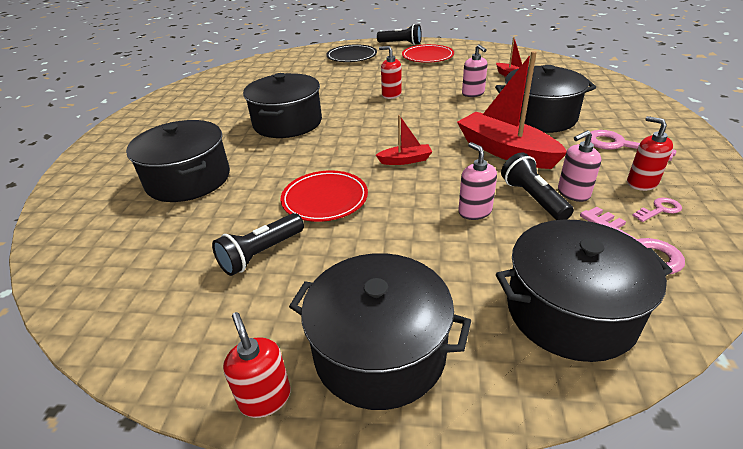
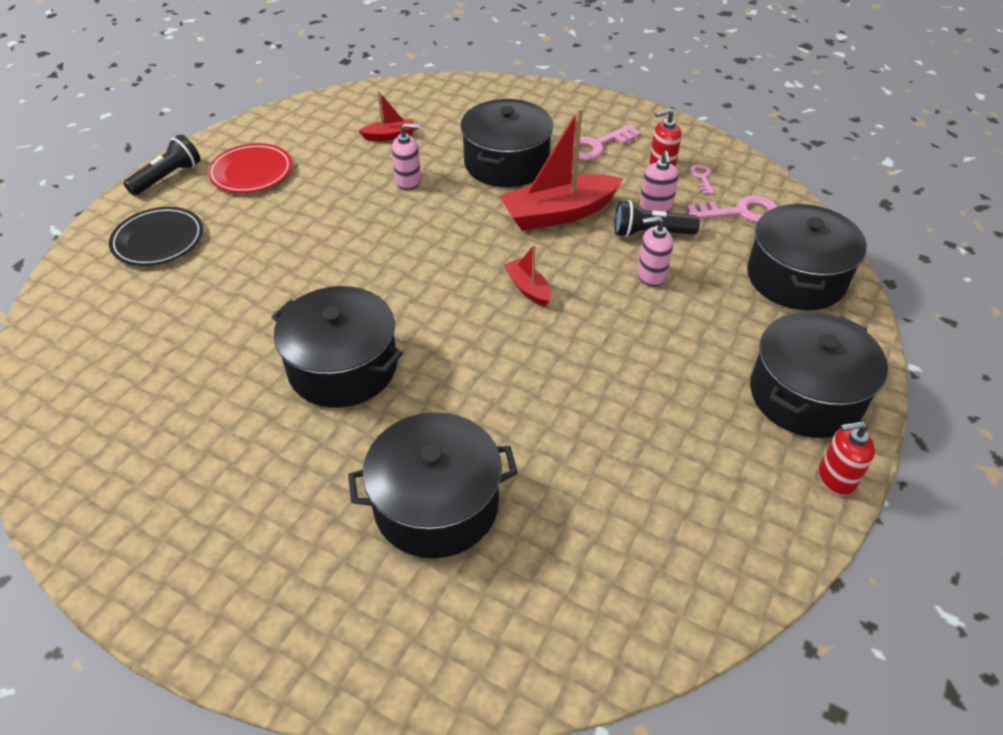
camera: 70 degrees left, 10 degrees up
black flashlight [212,213,304,276] -> none
red plate [280,170,368,222] -> none
red boat [376,115,432,165] -> red boat turned 45 degrees counterclockwise [504,245,551,306]
red soap dispenser [379,46,402,99] -> none

